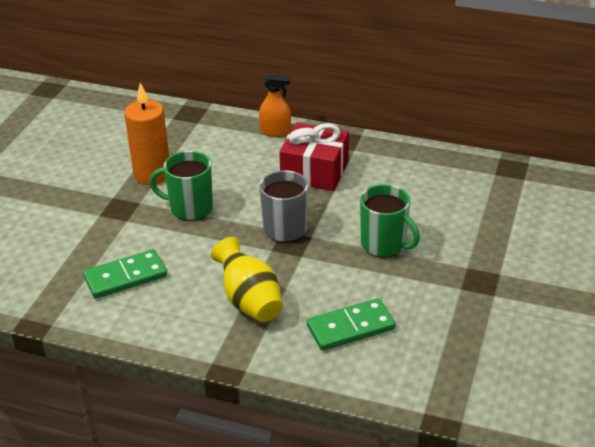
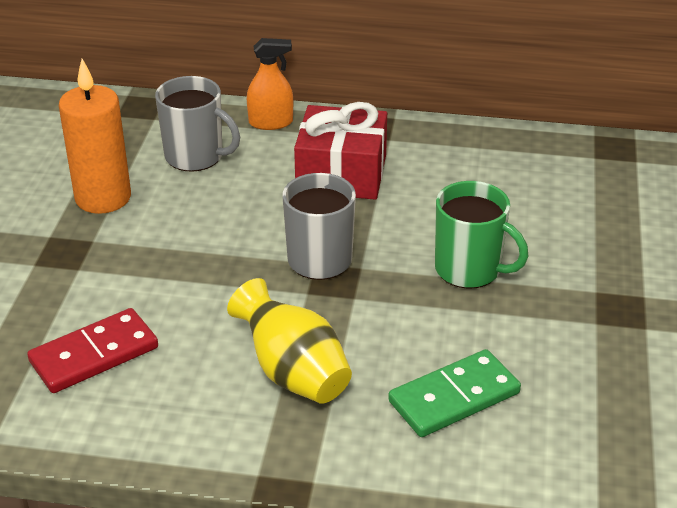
camera: 10 degrees left, 0 degrees up
green domino [83,249,167,299] -> red domino [27,308,158,393]
green mug [150,151,213,221] -> none
none -> grey mug [155,76,240,171]

